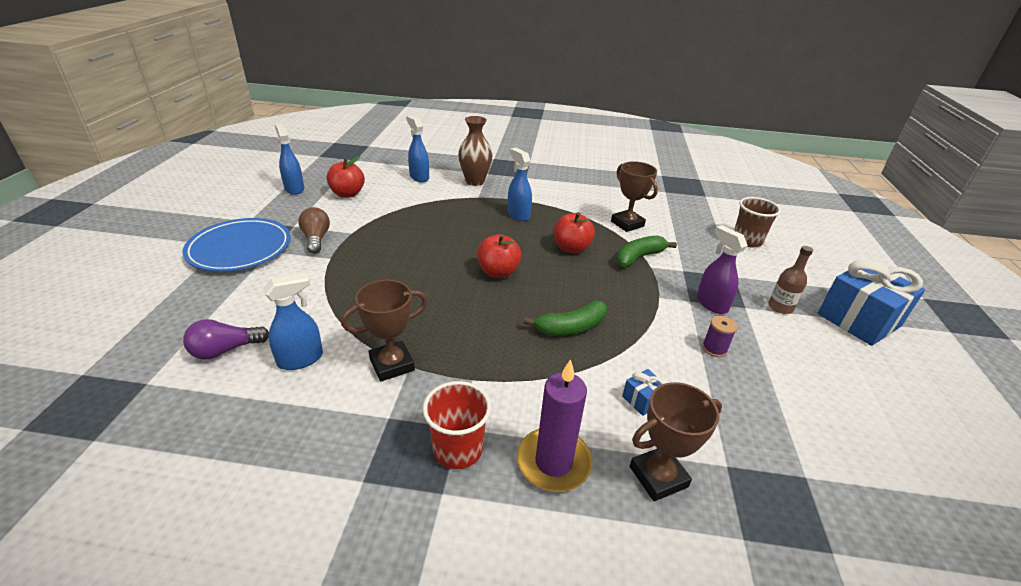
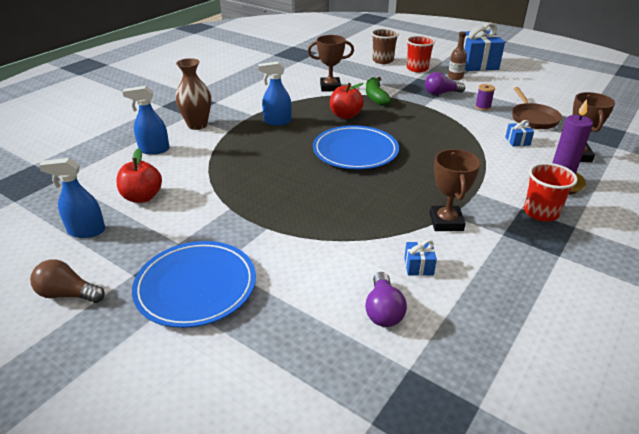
camera: 60 degrees left, 0 degrees up
blue spray bottle [263,273,323,370] -> blue gift [404,240,437,276]
brown light bulb [298,207,330,254] -> brown light bulb moved to [30,259,105,303]
red apple [477,234,521,278] -> blue plate [313,125,399,169]
green banana [524,300,607,336] -> none
purple spray bottle [697,225,748,314] -> purple light bulb [425,72,465,95]
none -> red cup [406,35,435,72]
none -> brown pan [512,87,562,129]

